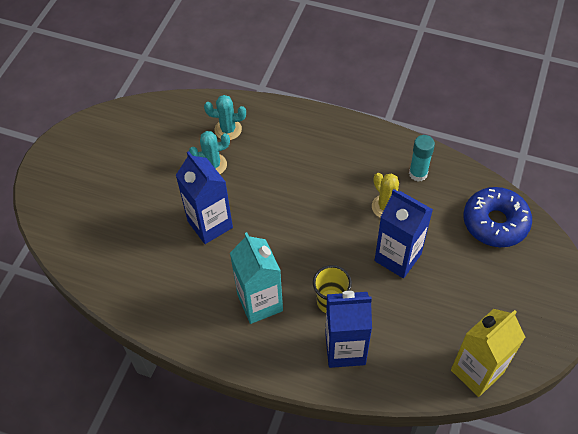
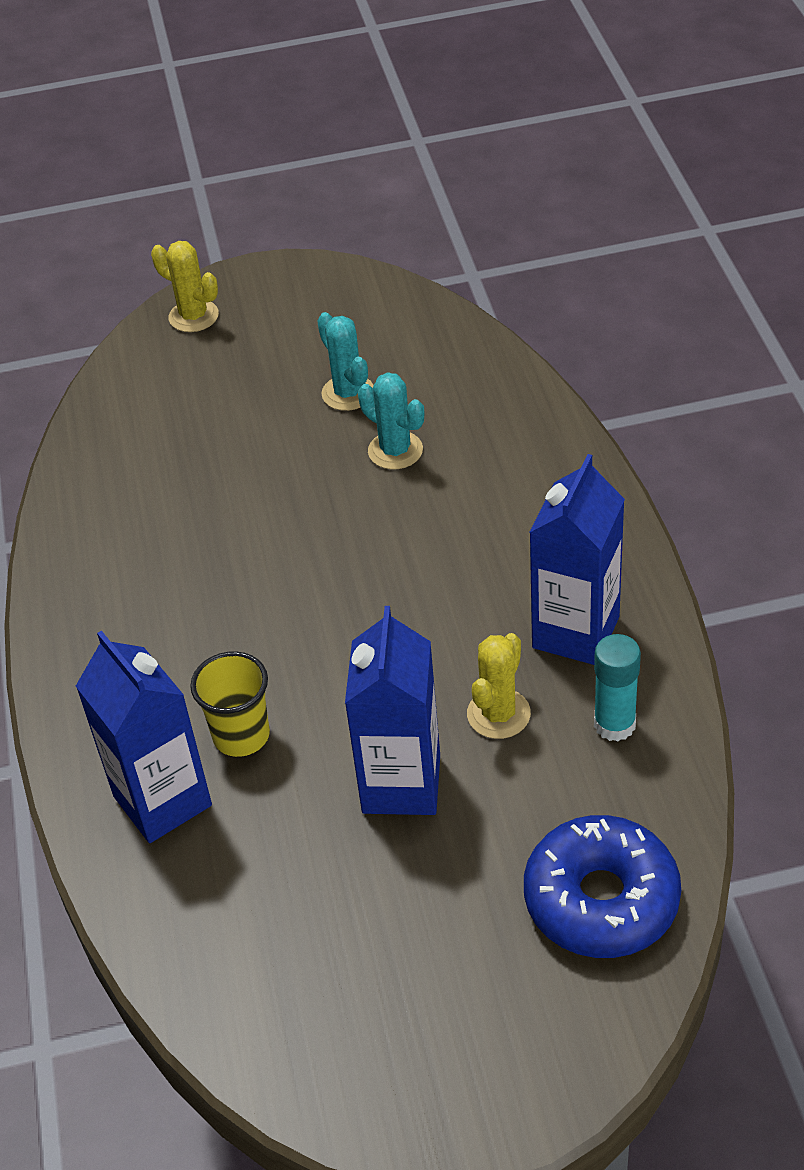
camera: 60 degrees right, 10 degrees down
blue carton [176,151,233,244] -> blue carton moved to [529,454,625,665]
turquoise cactus [204,95,246,140] -> turquoise cactus moved to [317,312,374,411]
turquoise carton [230,232,283,324] -> none
yellow carton [451,309,526,397] -> none
none -> yellow cactus [151,241,219,332]

